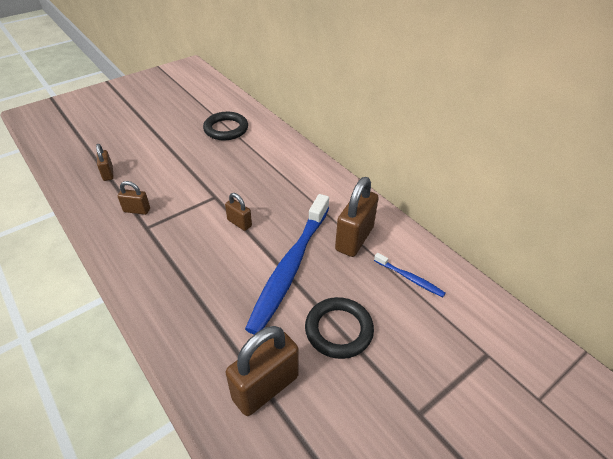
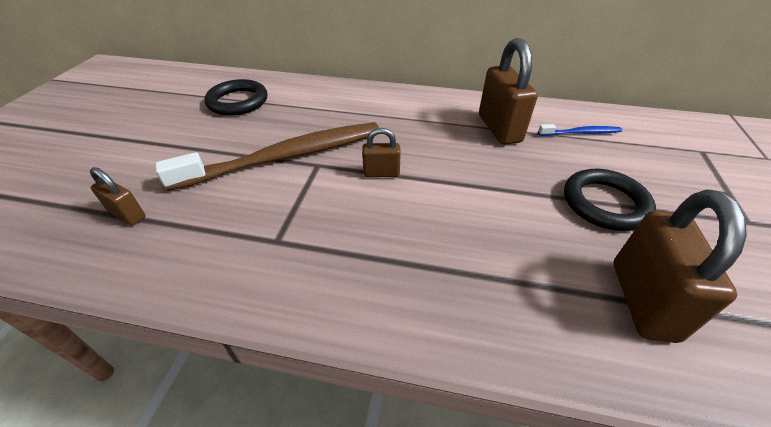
camera: 40 degrees left, 0 degrees up
brown padlock [118,181,150,215] -> none
blue toothbrush [245,194,329,335] -> none
none -> brown toothbrush [155,122,379,191]

